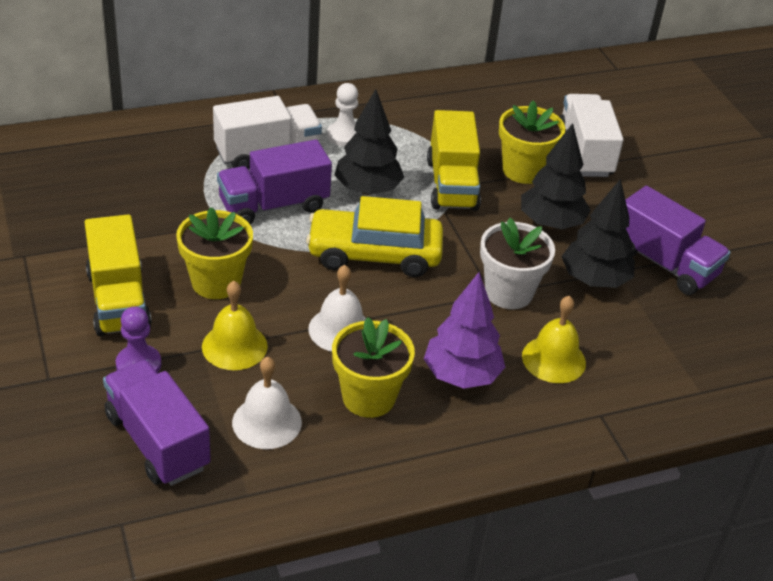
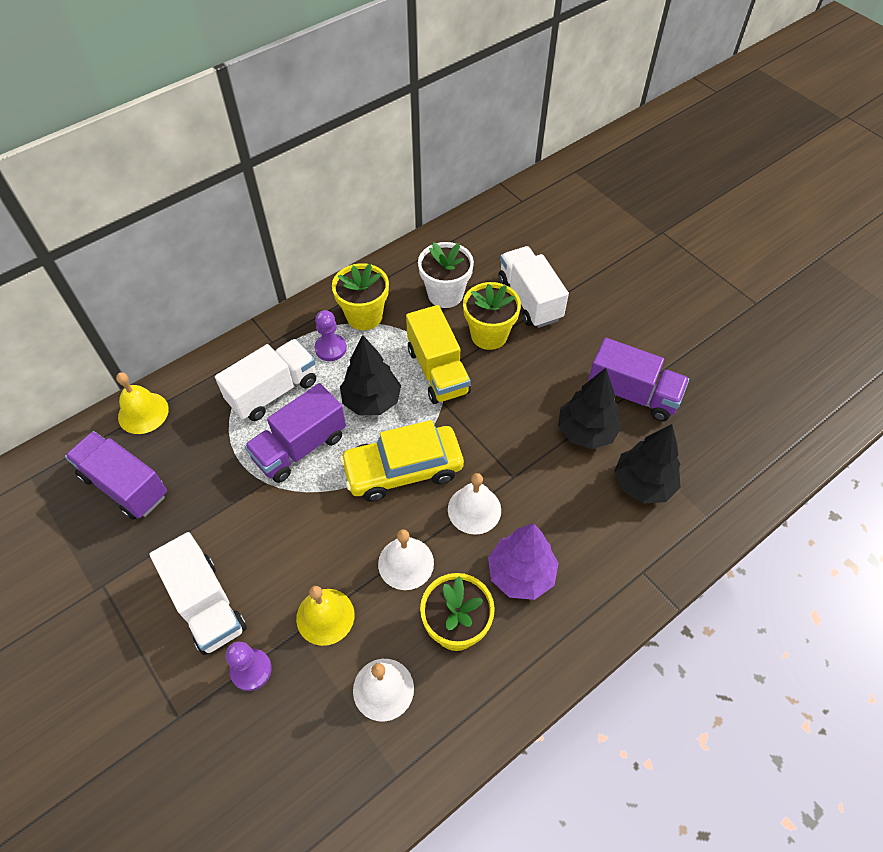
camera: 15 degrees left, 15 degrees up
yellow truck [84,214,152,336] -> white truck [150,532,247,655]
purple truck [103,360,211,486] -> purple truck moved to [65,431,167,520]
yellow flower pot [176,207,253,299] -> yellow flower pot moved to [332,263,389,330]
white pawn [327,83,358,147] -> purple pawn [315,310,347,361]
white flower pot [480,218,555,309] -> white flower pot moved to [418,242,474,308]
black tree [521,123,591,229] -> black tree moved to [614,424,681,503]
yellow bell [522,296,586,383] -> yellow bell moved to [116,372,169,434]
none -> white bell [448,473,501,535]

